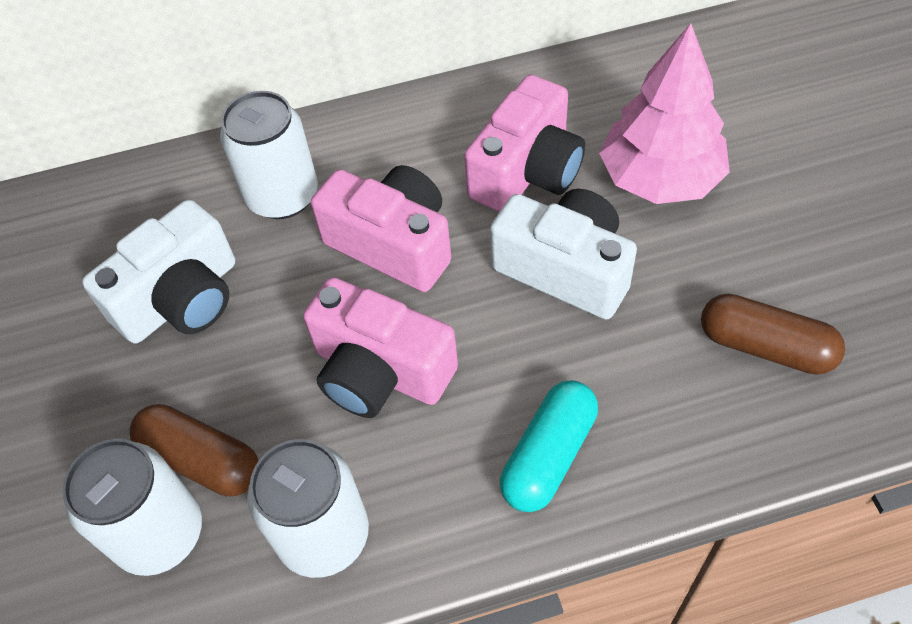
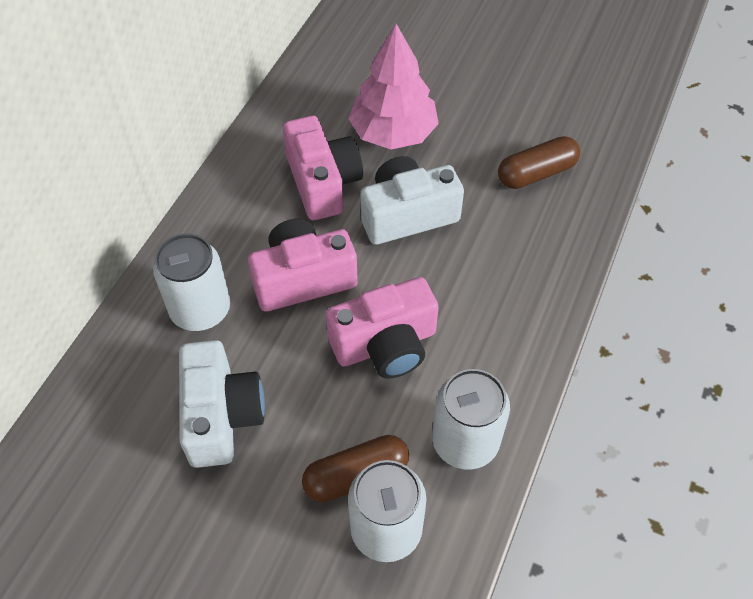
camera: 55 degrees left, 0 degrees up
turquoise capsule [500,380,598,512] -> none

